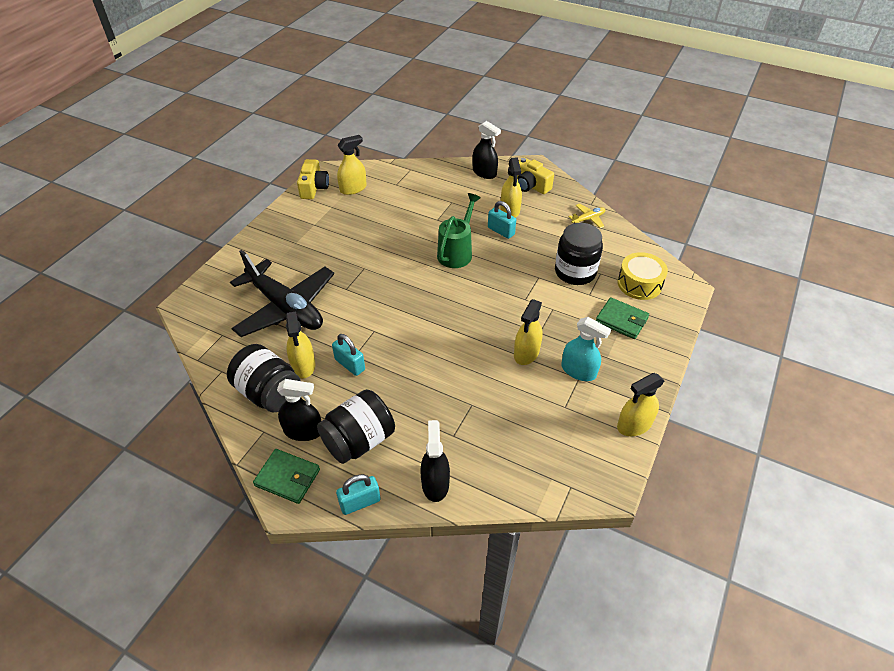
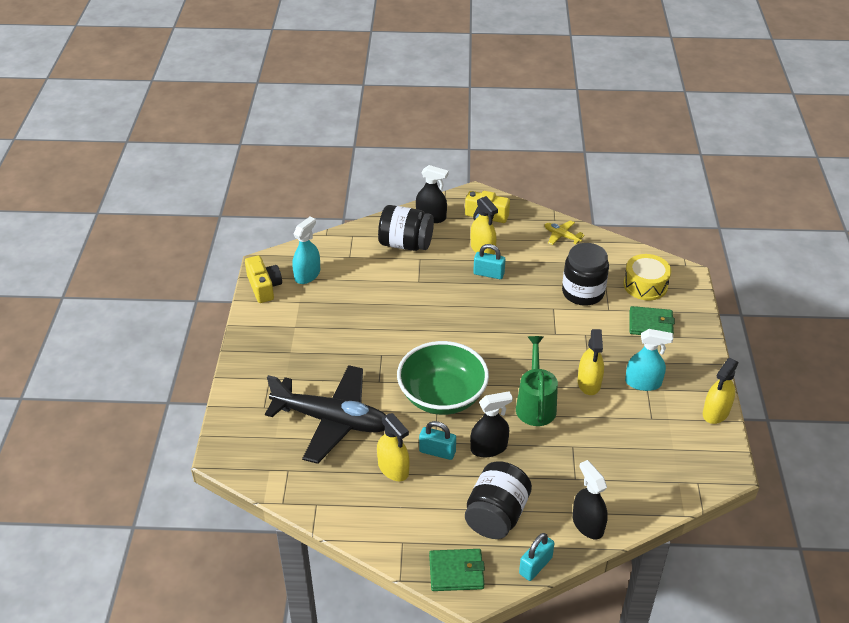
camera: 25 degrees left, 5 degrees down
black jar [227,344,300,412] -> black jar moved to [378,205,434,251]
black spray bottle [277,379,321,441] -> black spray bottle moved to [470,391,513,457]
yellow spray bottle [337,135,367,195] -> turquoise spray bottle [292,217,320,284]
green watering can [437,193,481,268] -> green watering can moved to [516,336,558,426]
yellow plane [568,204,605,228] -> yellow plane turned 90 degrees counterclockwise [544,220,585,245]
none -> green bowl [397,341,489,415]

